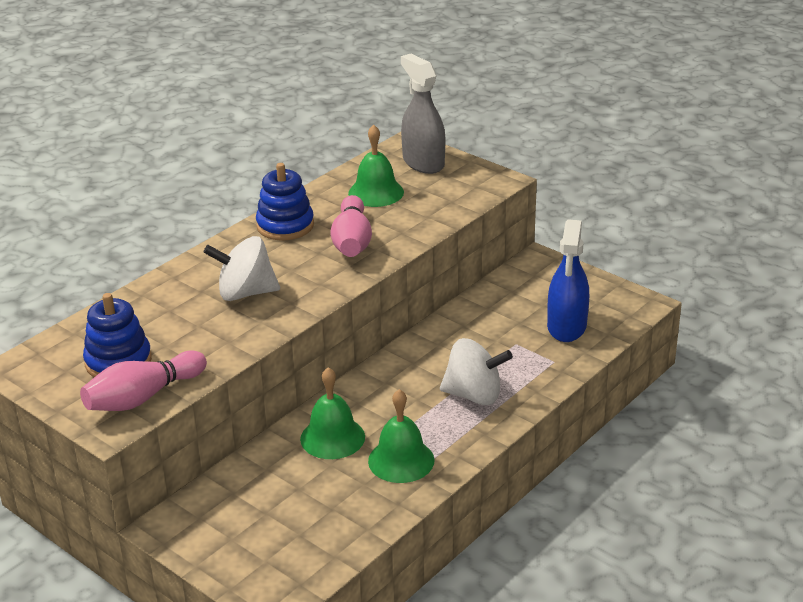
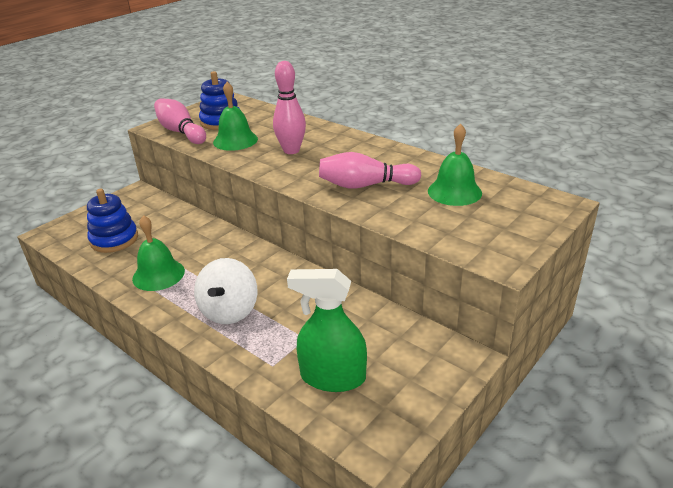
camera: 90 degrees right, 0 degrees up
white spinning top [203,236,280,301] -> pink bowling pin [273,61,306,154]
blue stacking toy [256,163,314,240] -> blue stacking toy moved to [87,189,138,253]
green bell [300,367,365,459] -> green bell moved to [213,82,258,151]
grey spray bottle [401,54,445,174] -> none
blue spray bottle [547,219,589,342] -> green spray bottle [287,269,367,392]

